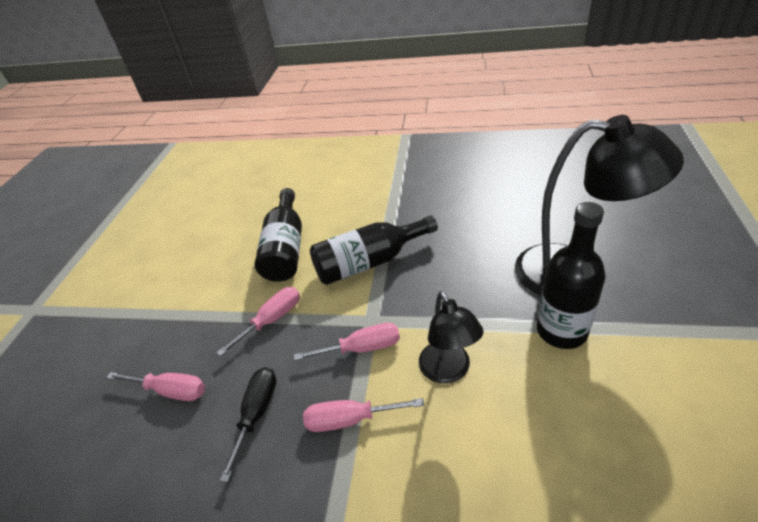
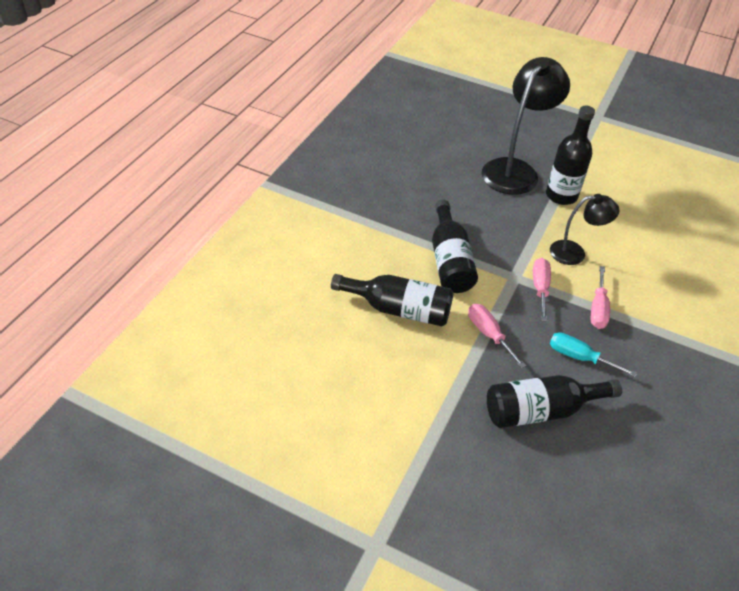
camera: 80 degrees left, 5 degrees up
pink screwdriver [107,372,205,401] -> black bottle [487,375,622,428]
black screwdriver [220,367,276,483] -> turquoise screwdriver [550,332,637,377]

